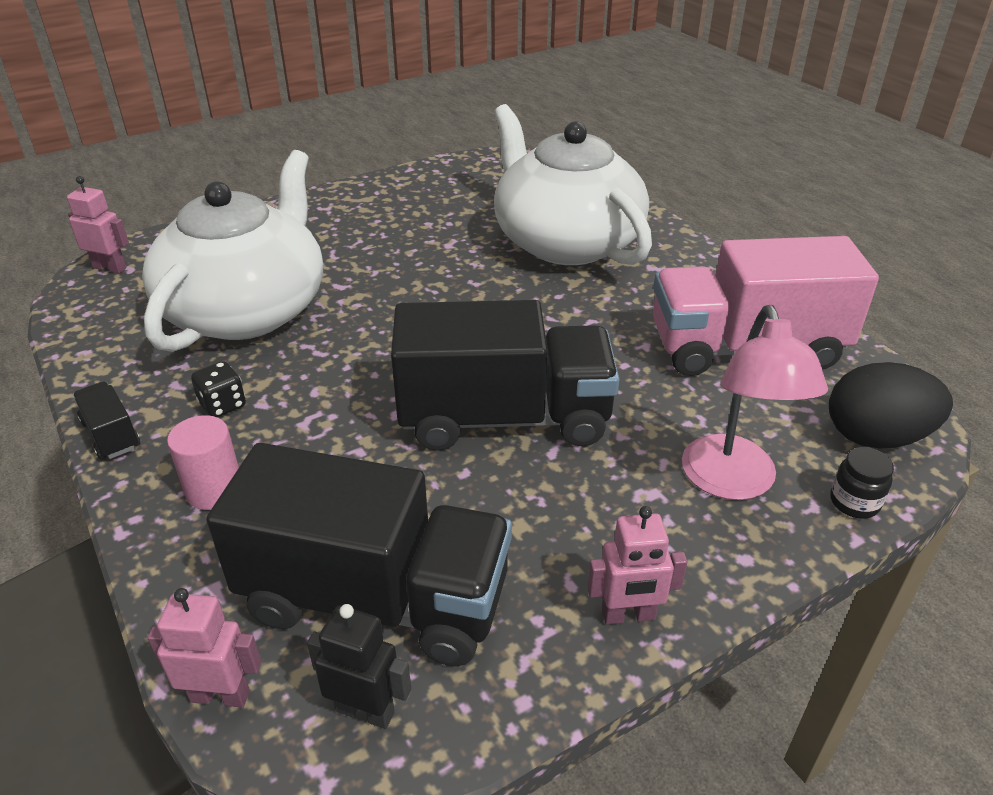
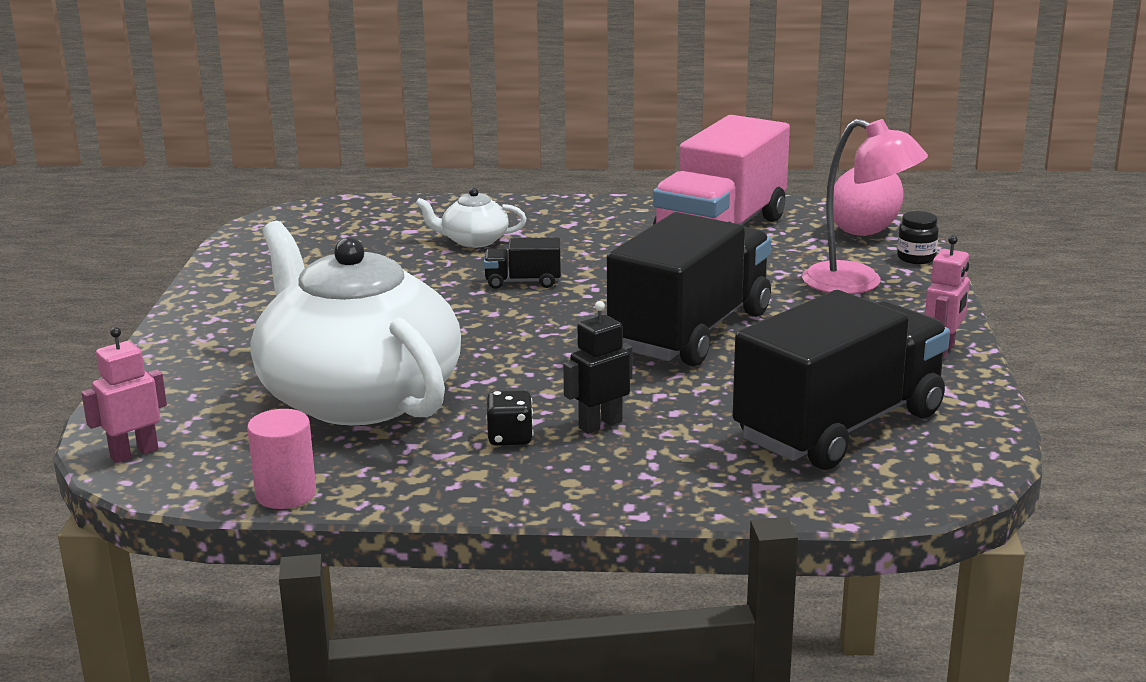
camera: 55 degrees left, 15 degrees down
black truck [73,381,140,460] -> black truck moved to [484,237,561,289]
pink robot [148,588,261,707] -> none
pink cylinder [167,415,239,510] -> pink cylinder moved to [247,409,316,509]
black robot [307,604,411,729] -> black robot moved to [563,301,632,434]
white teapot [494,104,652,265] -> white teapot [416,188,527,248], size x0.41
black egg [829,362,953,448] -> pink egg [833,168,904,236]

